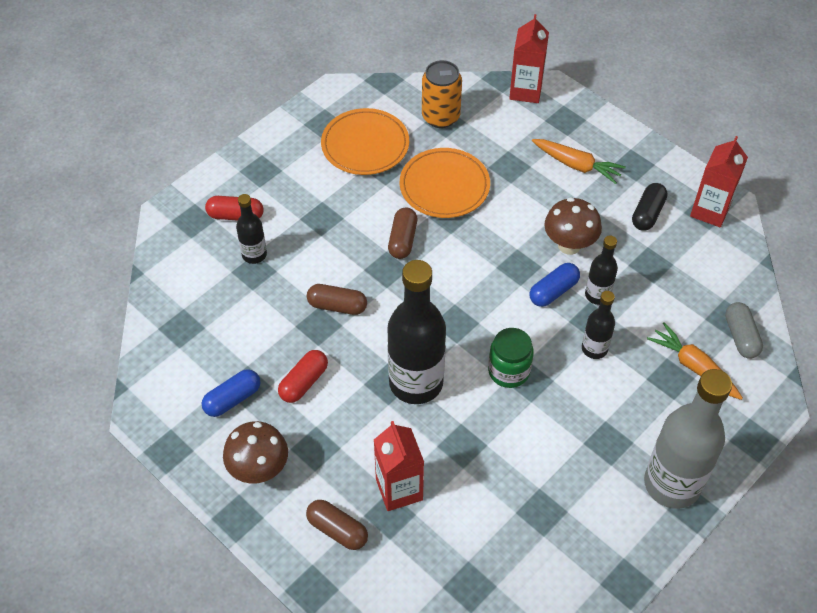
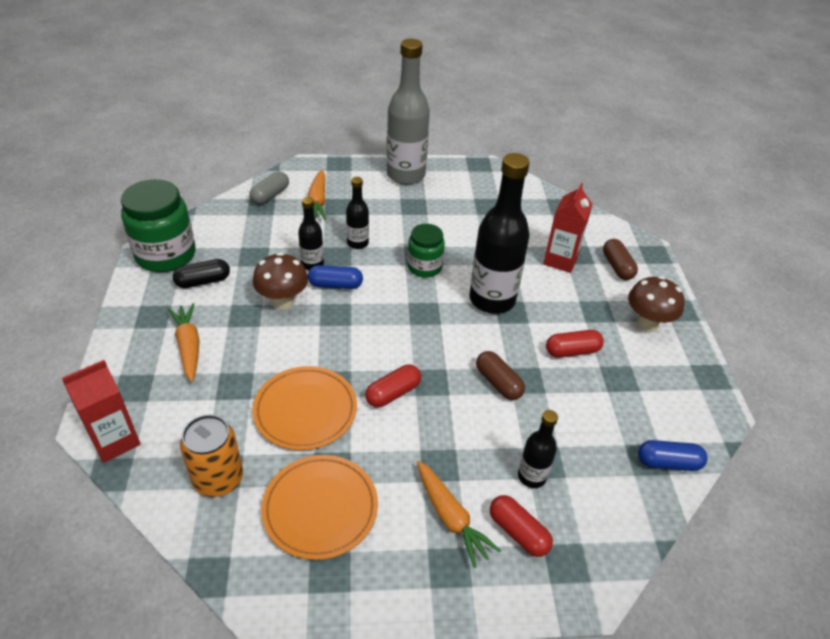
camera: 140 degrees left, 10 degrees down
blue capsule [202,369,260,417] -> blue capsule moved to [638,440,708,471]
brown capsule [388,207,417,259] -> red capsule [365,365,421,407]
red carton [690,136,748,227] -> green jar [121,179,196,272]
none -> orange carrot [417,461,501,568]

